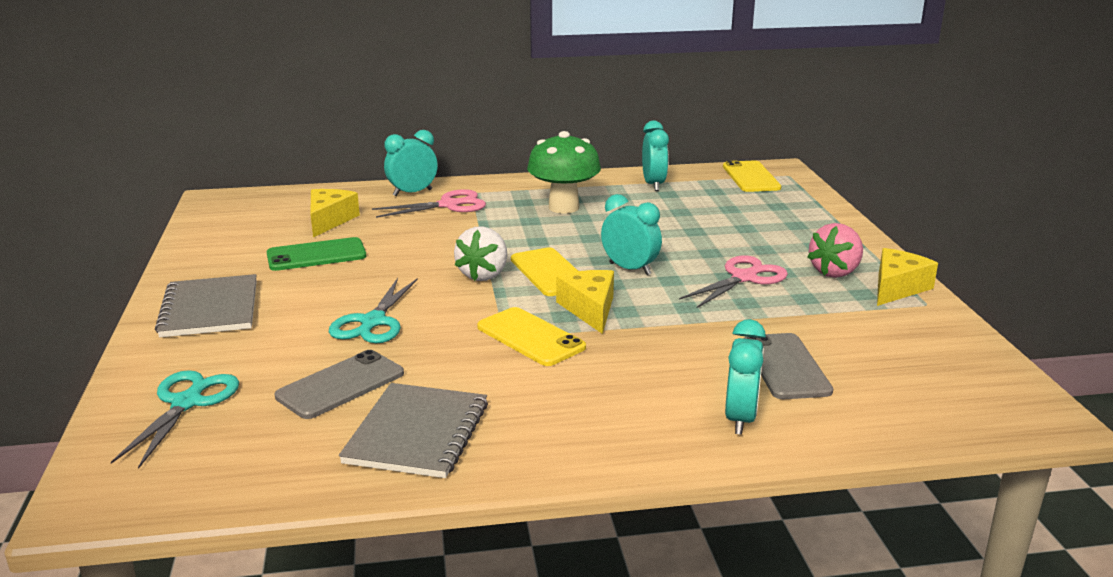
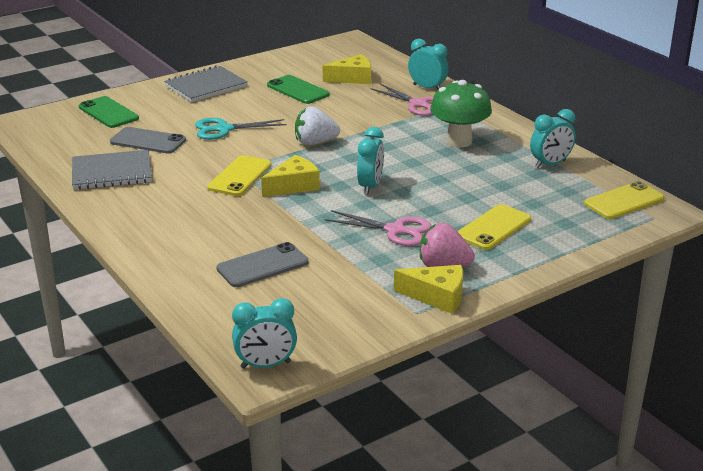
camera: 65 degrees right, 5 degrees up
turquoise scissors [111,370,239,469] -> green phone [79,96,139,128]
yellow phone [511,247,578,296] -> yellow phone moved to [457,204,531,250]
turquoise clock [725,319,766,435] -> turquoise clock moved to [232,298,297,369]

